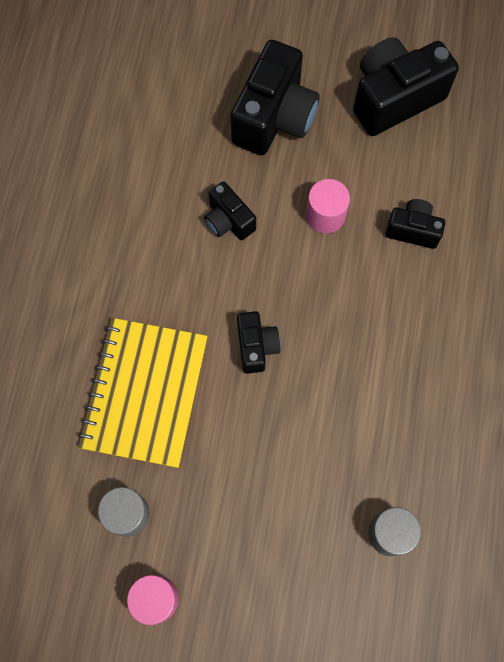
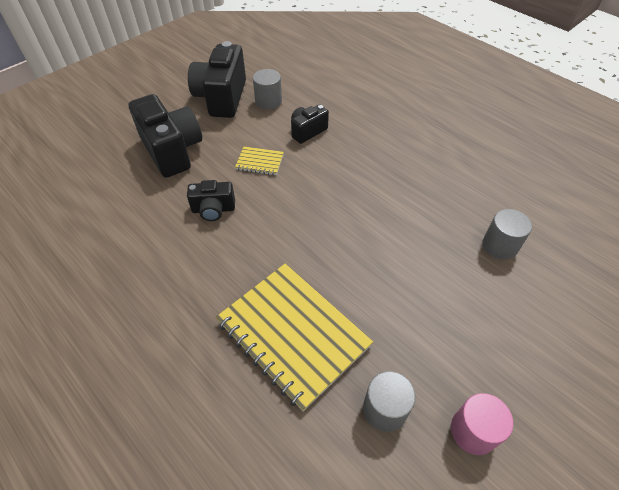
camera: 55 degrees left, 20 degrees down
black camera [237,311,281,374] -> none
pink cylinder [306,179,350,233] -> yellow notebook [235,147,284,175]
none -> grey cylinder [253,69,282,110]

